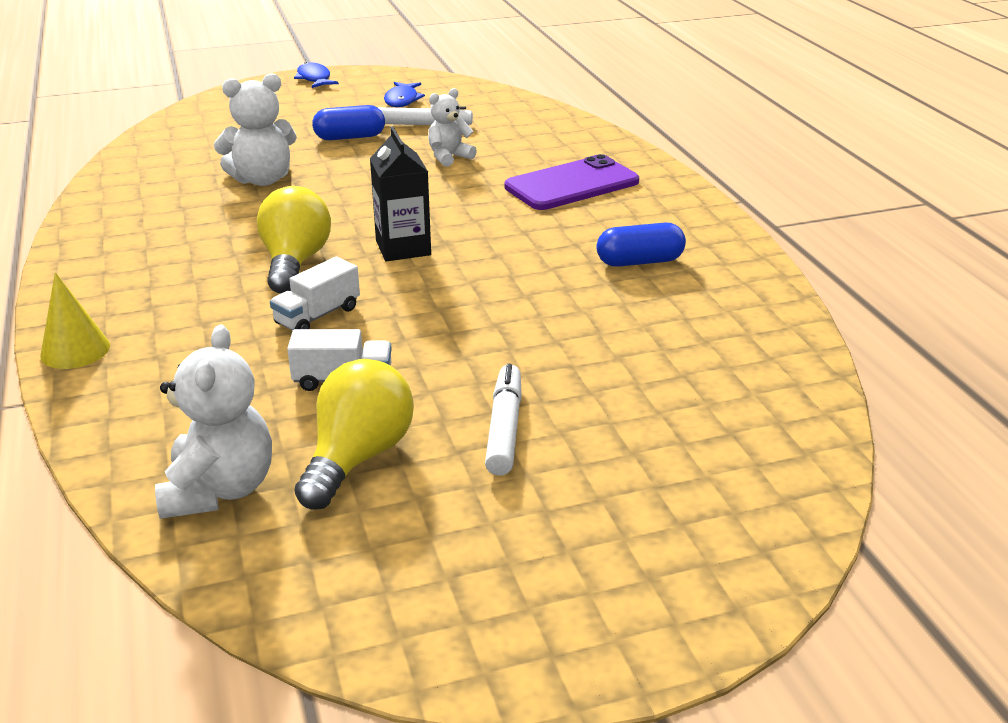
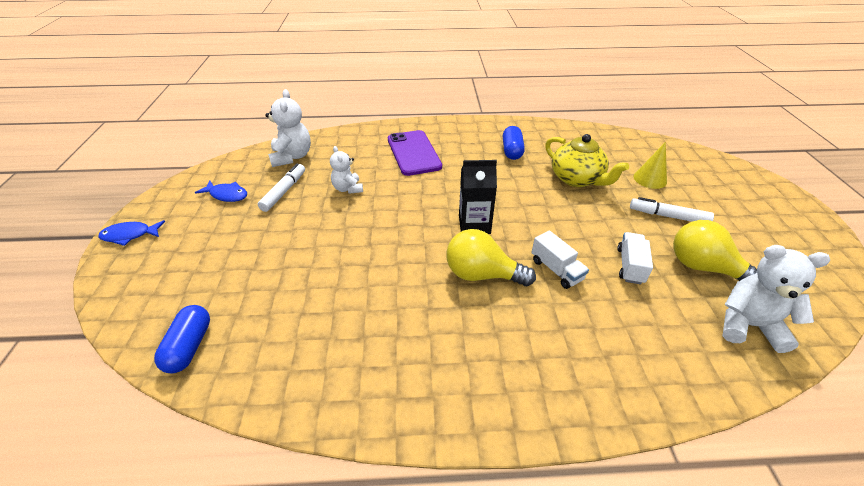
camera: 75 degrees left, 10 degrees up
yellow cone [40,272,110,369] -> yellow cone moved to [633,142,667,189]
white teddy bear [214,73,297,186] -> white teddy bear moved to [265,89,311,167]
blue capsule [312,105,385,140] -> blue capsule moved to [154,305,210,373]
none -> yellow teapot [545,134,629,187]

